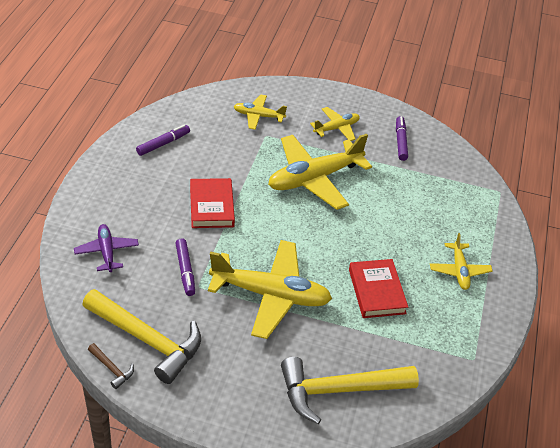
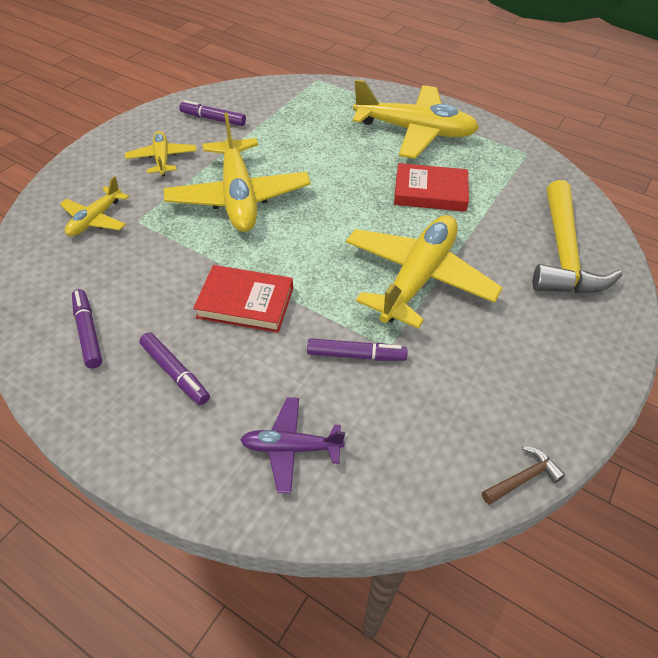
camera: 70 degrees left, 5 degrees up
yellow hammer [82,289,201,384] -> none
yellow plane [430,233,493,290] -> yellow plane [353,79,479,159], size x1.93
none -> purple marker [139,332,210,405]

